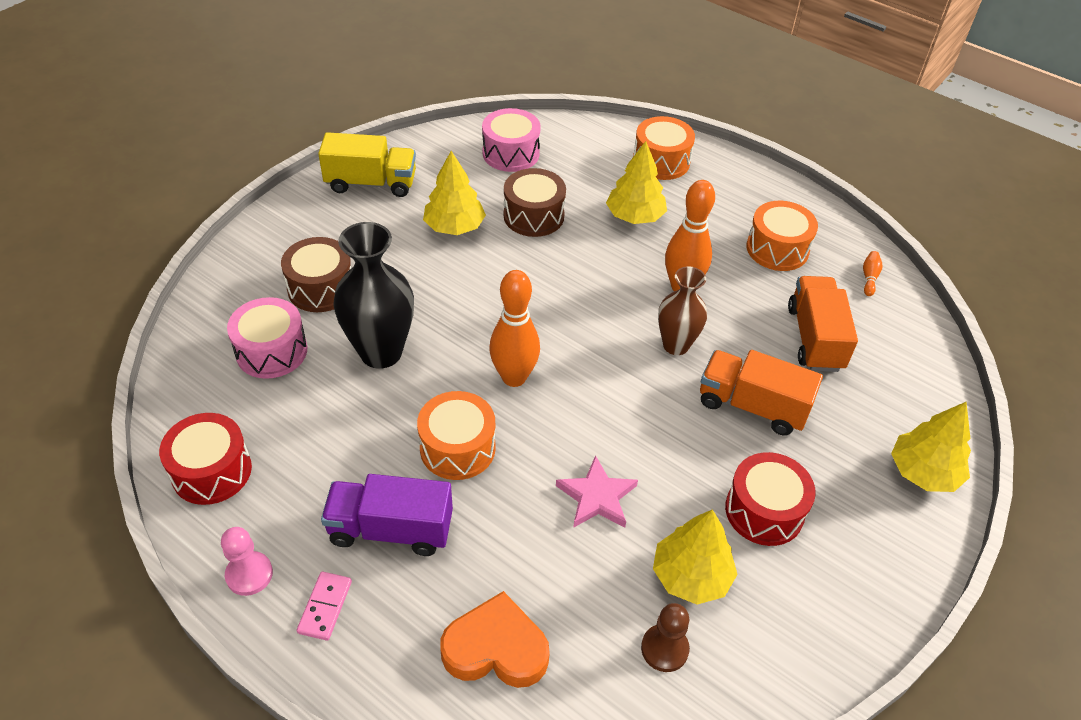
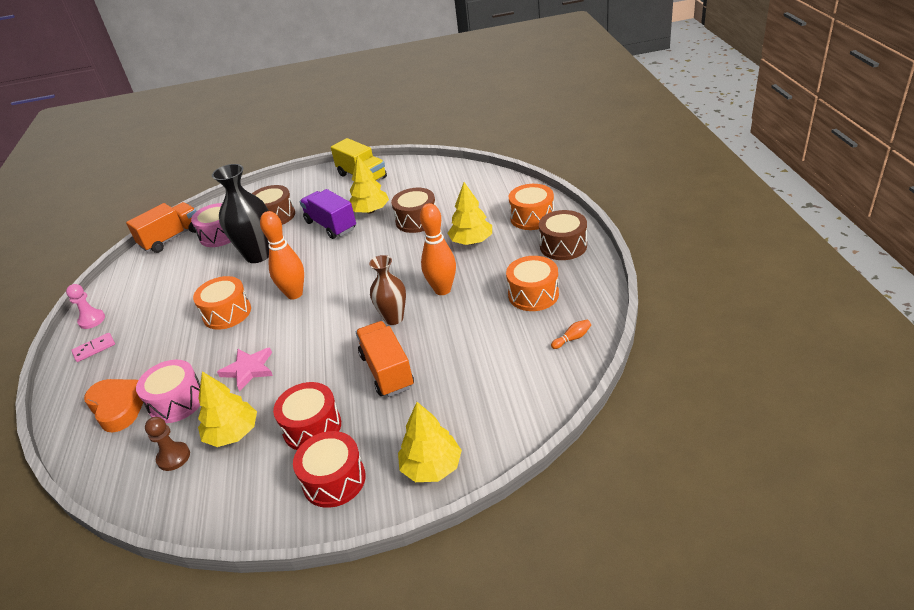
camera: 50 degrees right, 10 degrees down
red drum [159,413,252,505] -> red drum moved to [293,431,366,508]
purple truck [321,474,453,556] -> purple truck moved to [300,189,356,239]
pink drum [482,108,541,172] -> pink drum moved to [136,360,200,423]
orange truck [788,276,858,372] -> orange truck moved to [126,202,197,253]
none -> brown drum [539,210,587,260]

